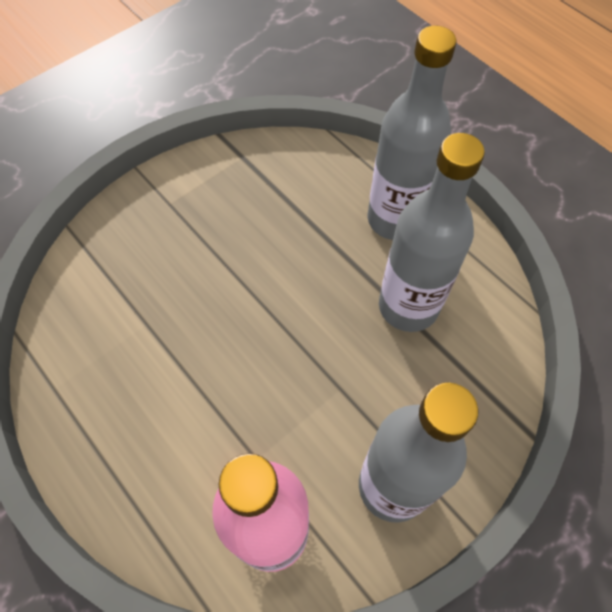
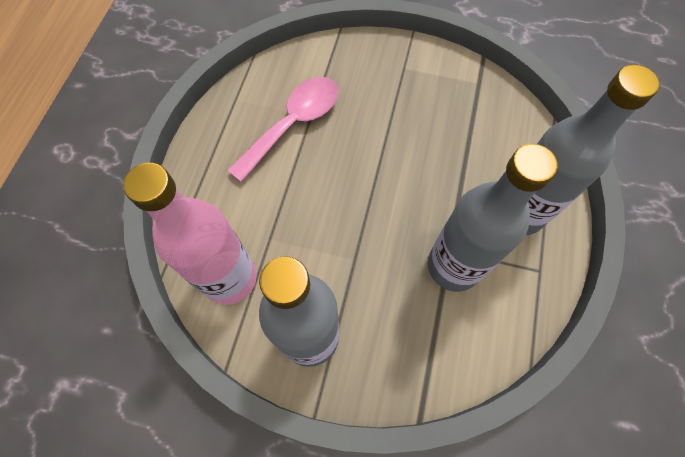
camera: 55 degrees right, 5 degrees up
none -> pink spoon [227,77,338,182]

